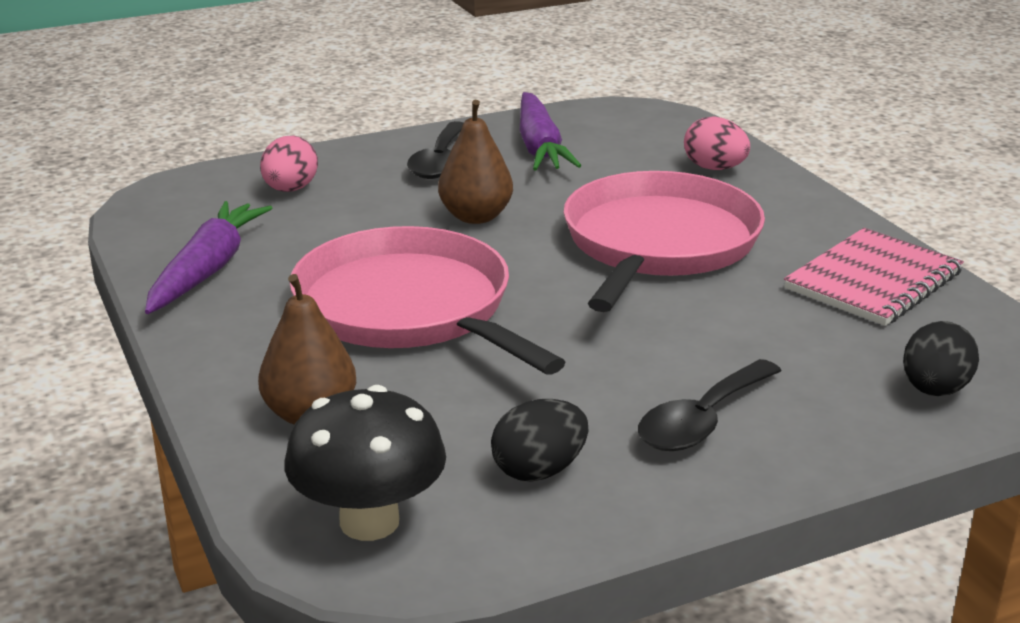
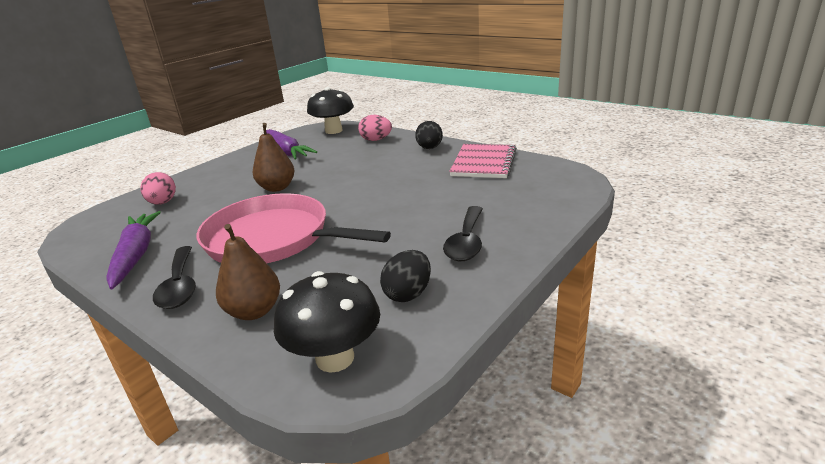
camera: 25 degrees left, 0 degrees up
black spoon [407,121,464,179] -> black spoon moved to [153,246,196,309]
pink pan [563,171,765,312] -> none
black egg [903,321,979,396] -> black egg moved to [415,121,443,149]
none -> black mushroom [307,87,354,134]

